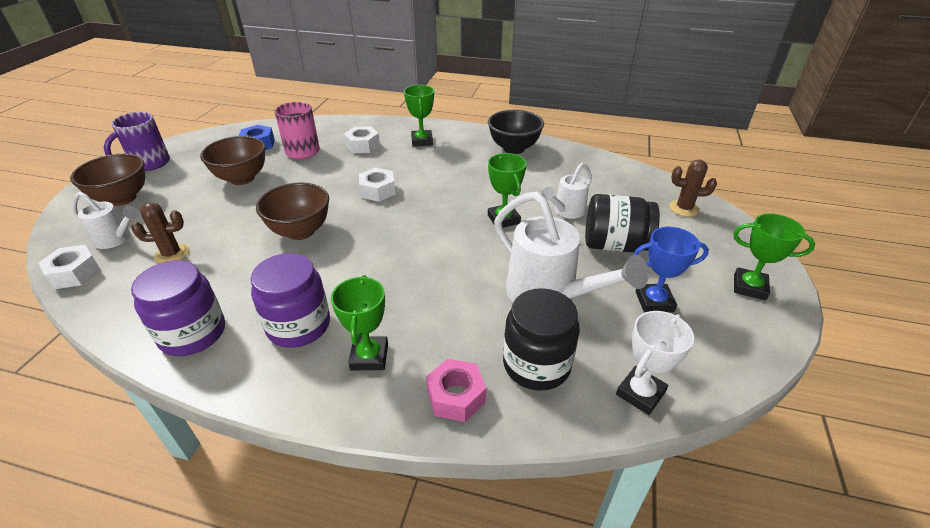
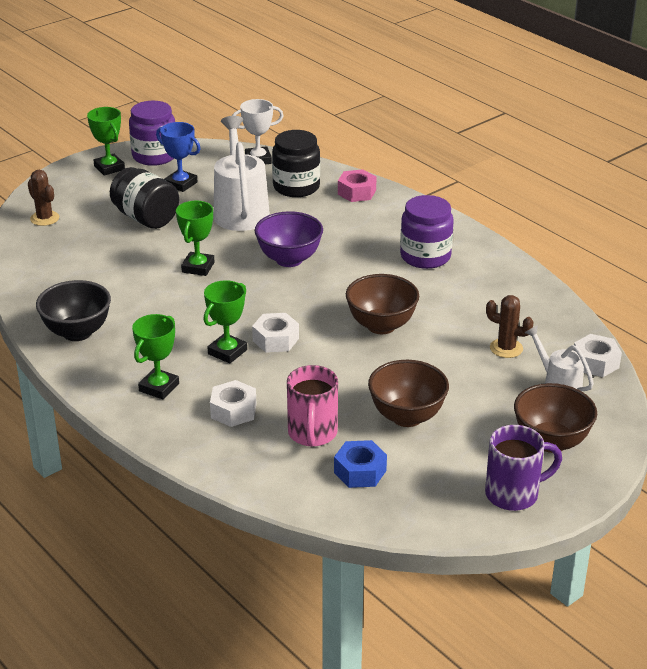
camera: 145 degrees left, 5 degrees down
purple jar [131,260,225,356] -> purple jar moved to [129,101,175,166]
green trophy [331,275,388,370] -> green trophy moved to [203,280,247,363]
white watering can [541,163,592,219] -> none
none -> purple bowl [255,211,323,267]

